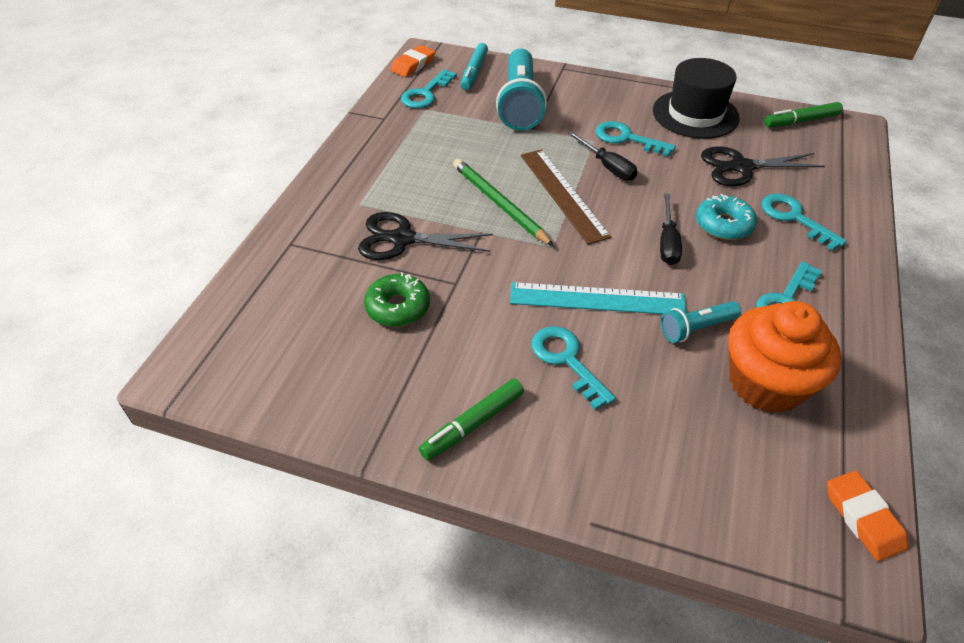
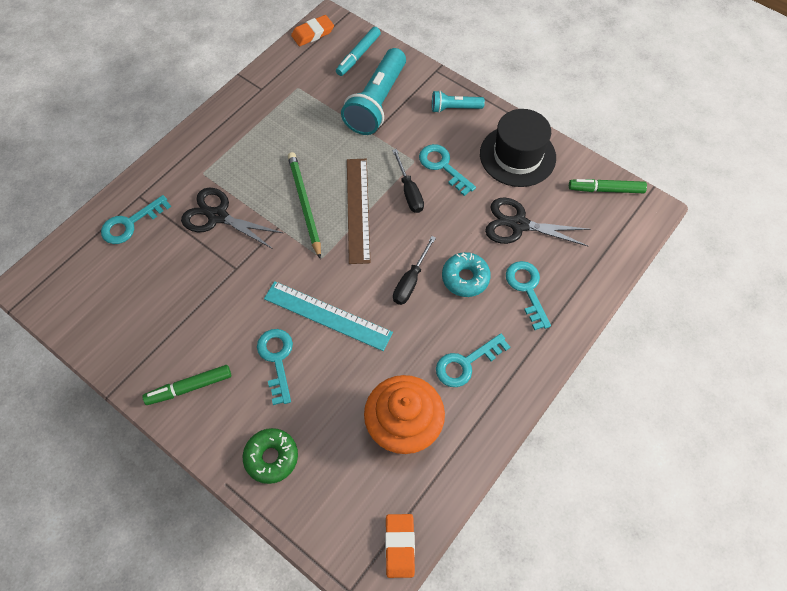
camera: 20 degrees right, 15 degrees up
green donut [364,272,430,327] -> green donut moved to [243,428,298,484]
turquoise key [401,69,457,108] -> turquoise key moved to [101,195,171,244]
turquoise flashlight [661,301,741,343] -> turquoise flashlight moved to [432,90,485,113]

